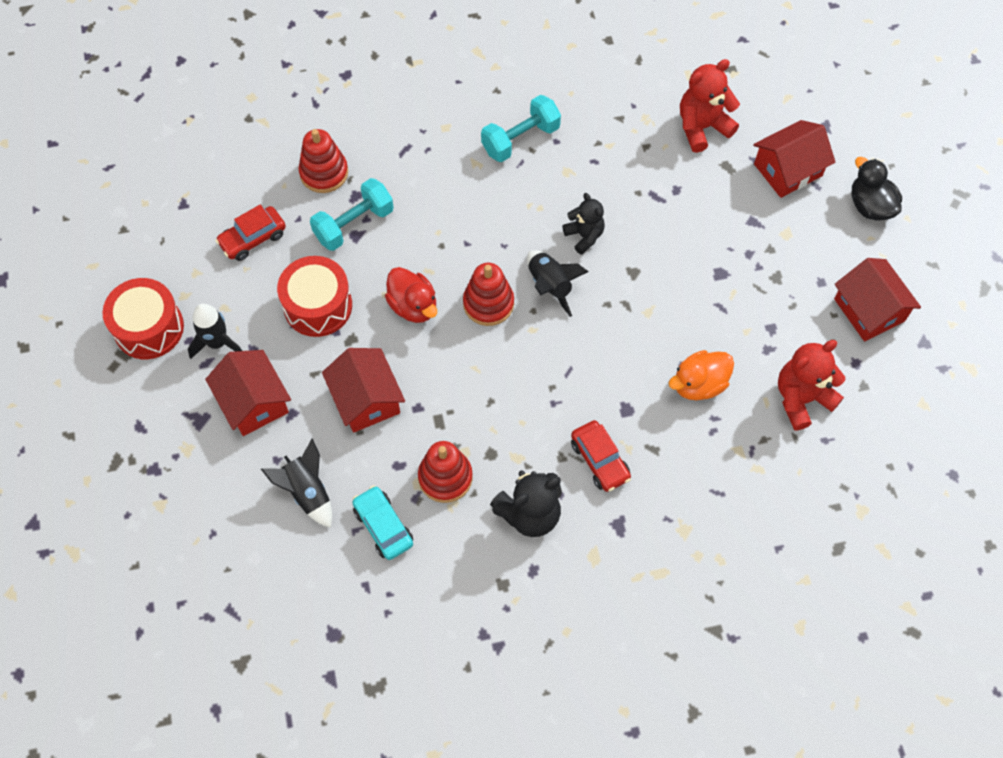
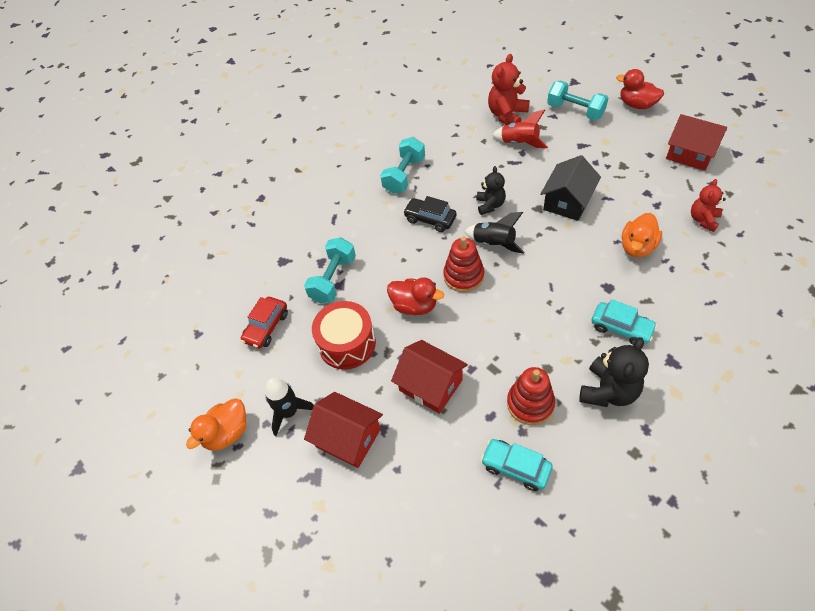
camera: 25 degrees left, 10 degrees down
red drum [103,278,184,359] -> orange duck [186,398,246,451]
black rocket [261,438,332,528] -> none
red stacking toy [298,129,348,193] -> none
black teddy bear [562,193,605,255] -> black teddy bear turned 60 degrees clockwise [476,166,506,215]
red car [571,420,631,492] -> turquoise car [592,299,657,345]
red house [753,120,835,198] -> turquoise dumbbell [547,81,608,121]
red teddy bear [778,340,846,430] -> red teddy bear [691,179,726,232], size x0.65
black duck [852,157,902,221] -> red duck [616,69,664,109]
none -> black car [403,196,457,232]
none -> red rocket [492,109,548,148]
none -> black house [540,155,601,221]

